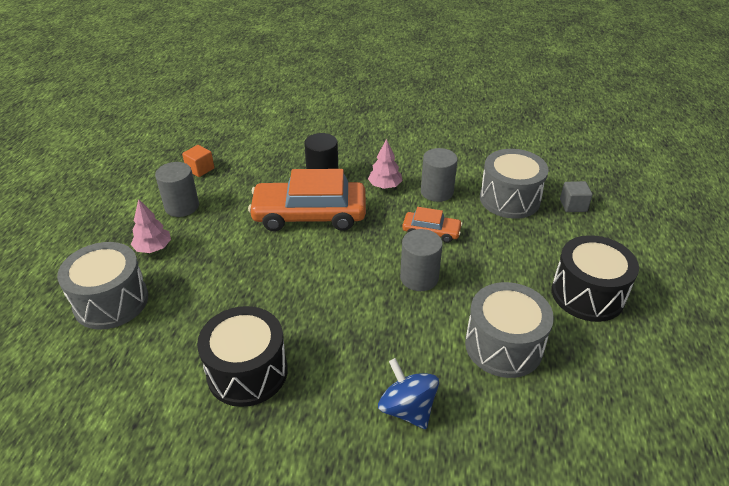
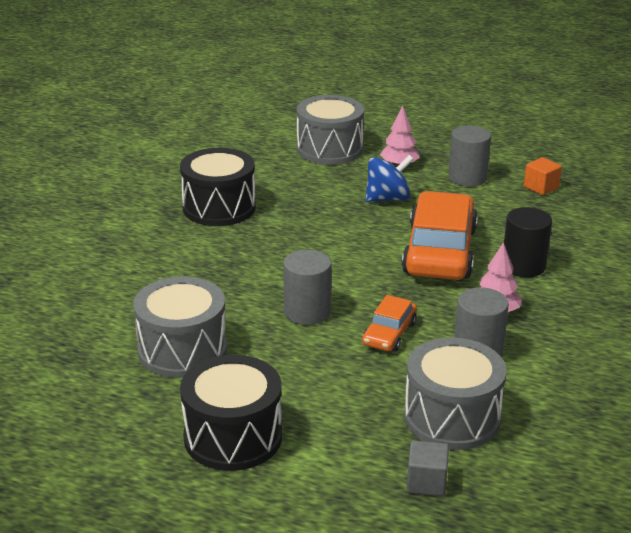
camera: 100 degrees right, 10 degrees down
blue spinning top [378,358,439,429] -> blue spinning top moved to [365,155,414,202]

